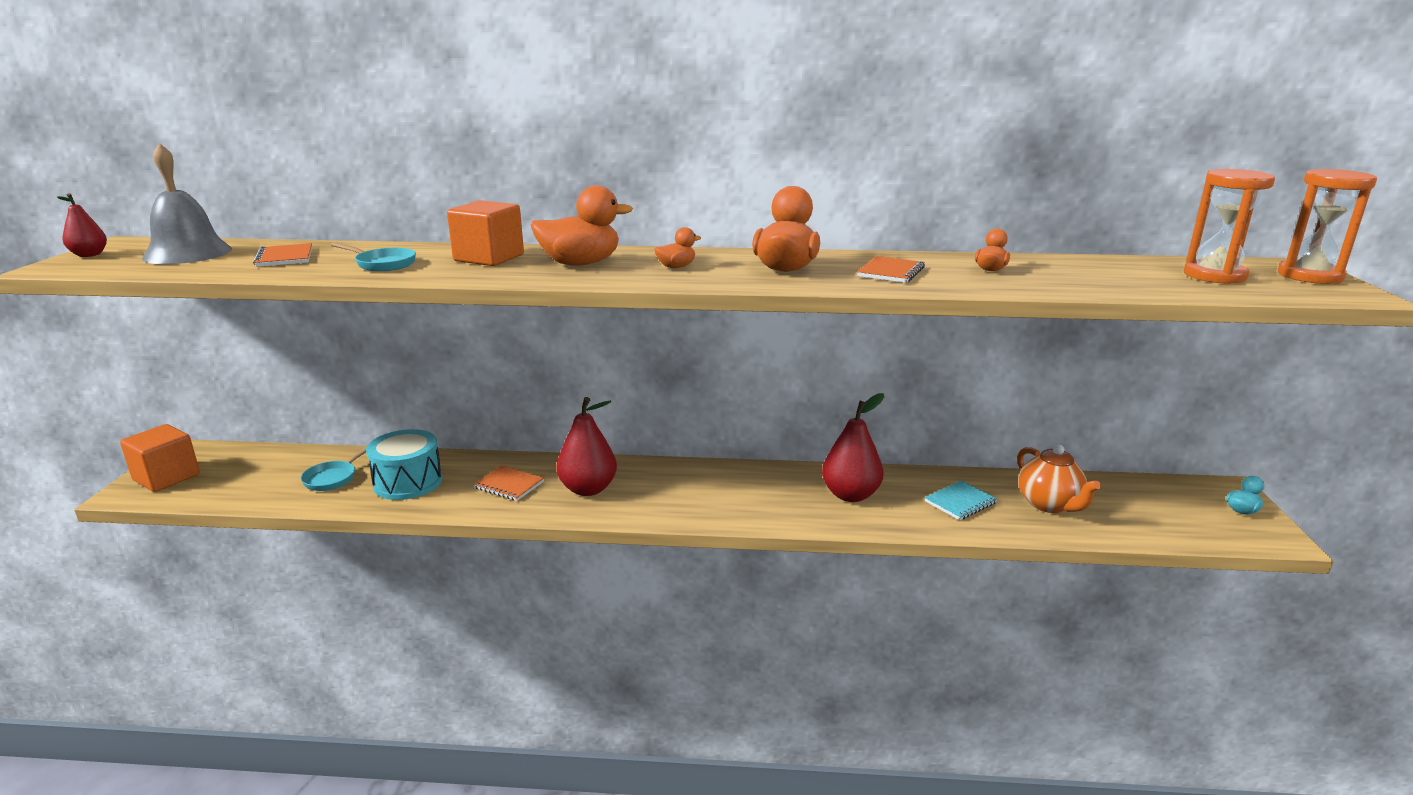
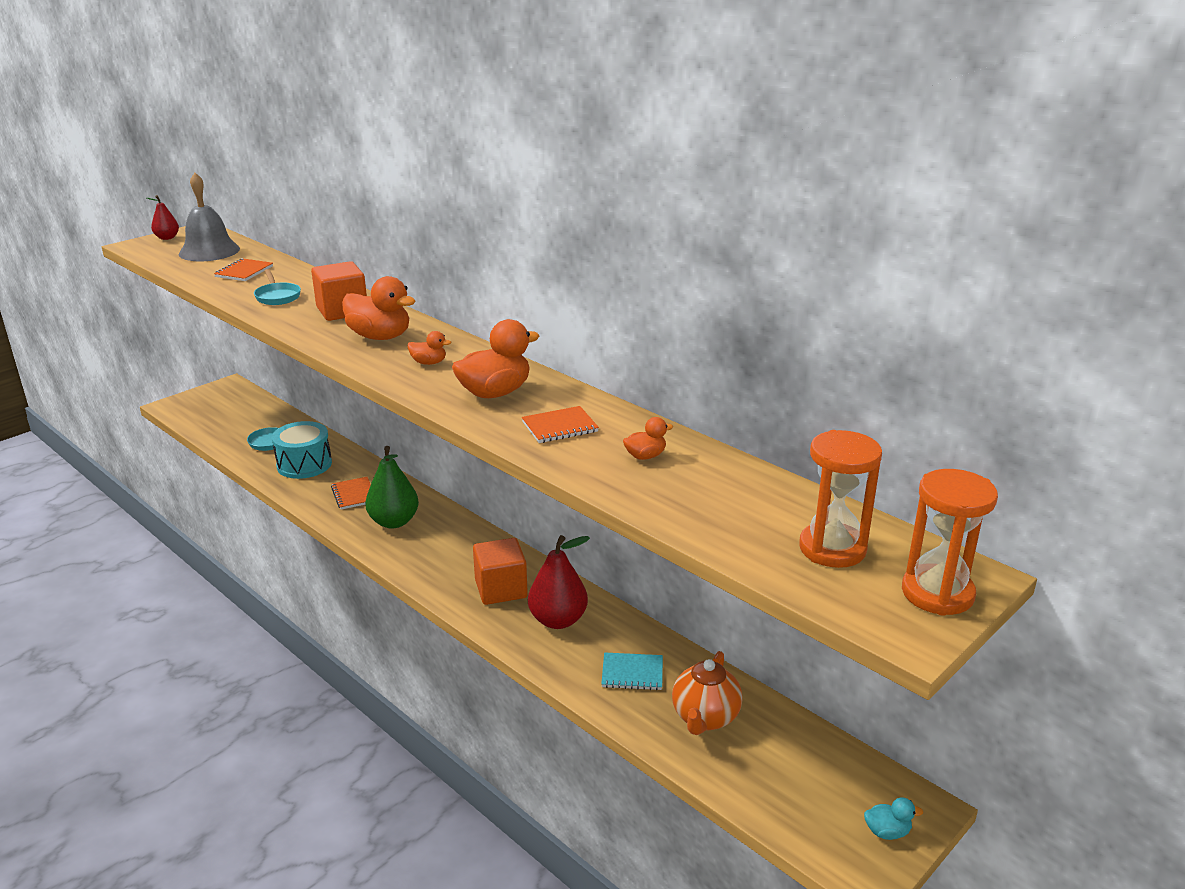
camera: 40 degrees right, 5 degrees up
orange cube [120,424,200,492] -> orange cube moved to [473,538,528,605]
red pear [556,397,617,496] -> green pear [365,446,419,528]

